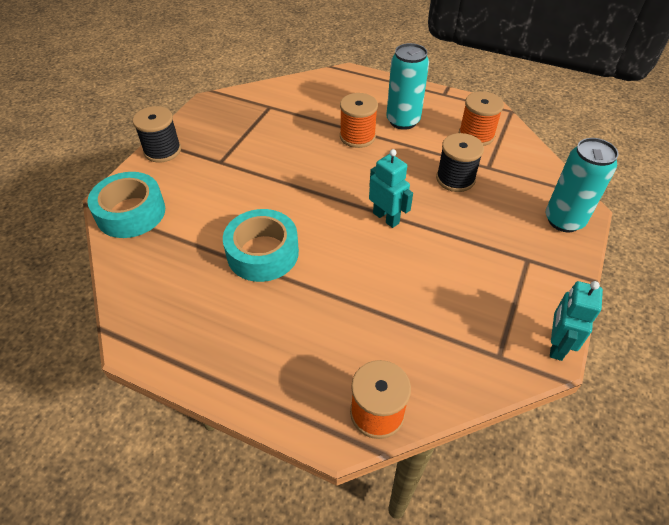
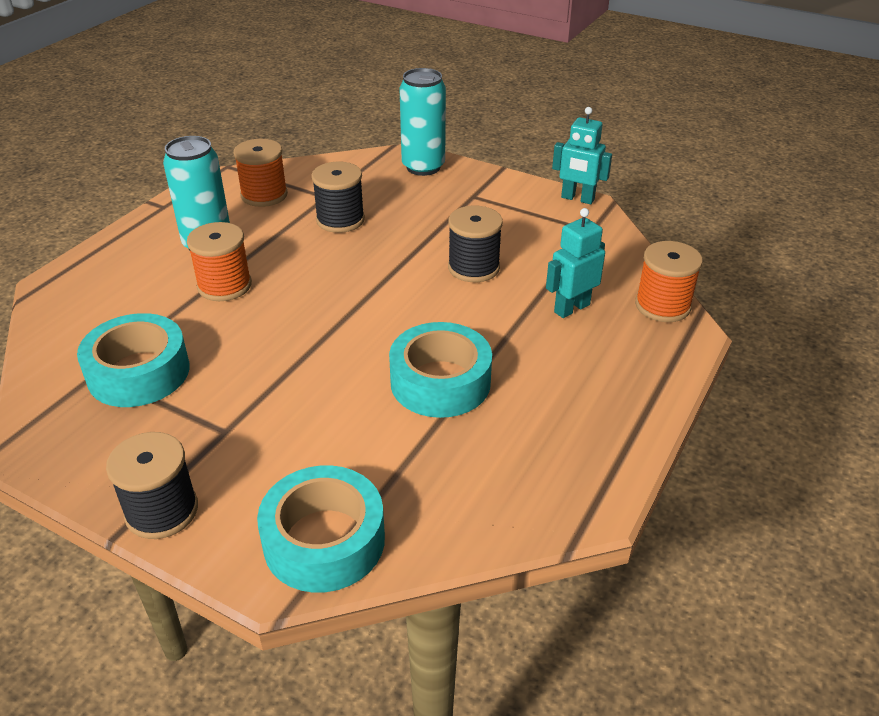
camera: 85 degrees left, 10 degrees down
turquoise robot [369,149,413,228] -> turquoise robot moved to [546,208,605,318]
none -> turquoise tape [77,313,190,407]
none -> black spool [448,206,503,282]

